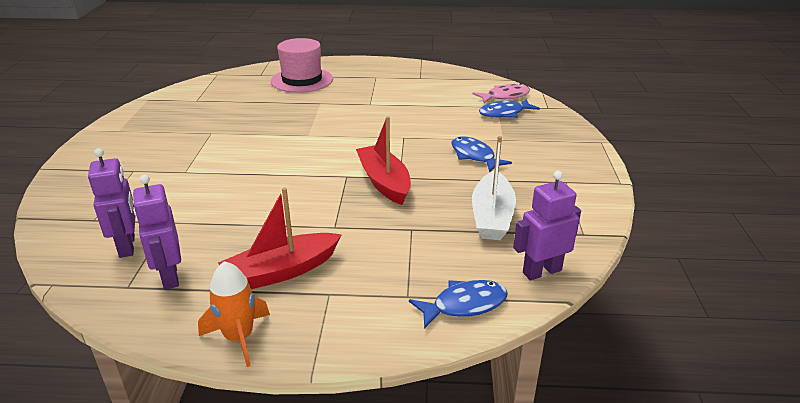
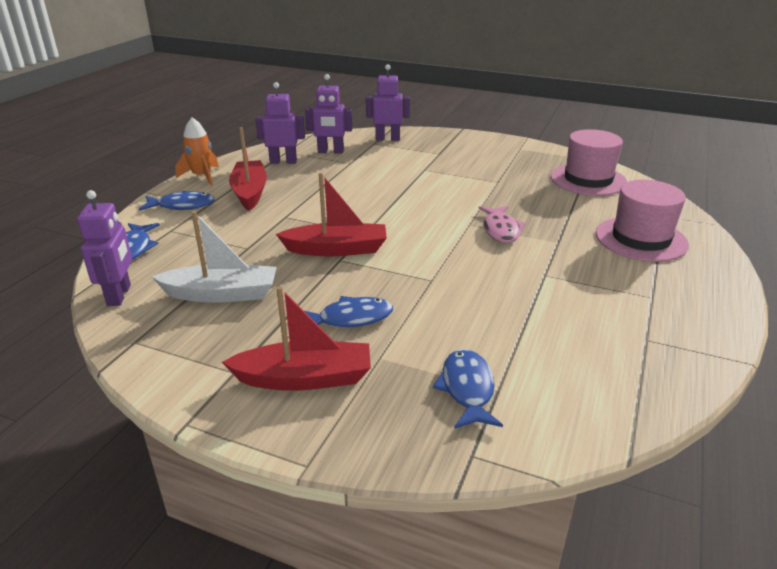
camera: 110 degrees right, 0 degrees up
white boat [472,136,516,240] -> white boat turned 150 degrees clockwise [152,211,277,303]
pink fish [473,83,530,103] -> pink fish moved to [479,206,526,243]
none -> blue fish [139,191,215,211]
none -> red boat [222,286,371,391]
none -> purple robot [366,64,410,141]
none -> pink hat [551,129,627,196]

